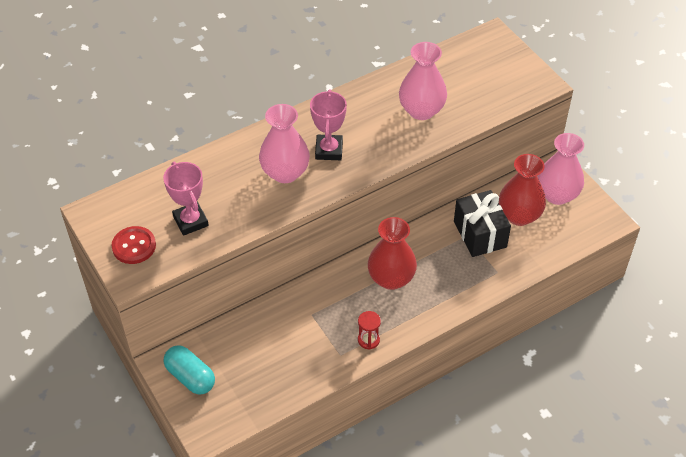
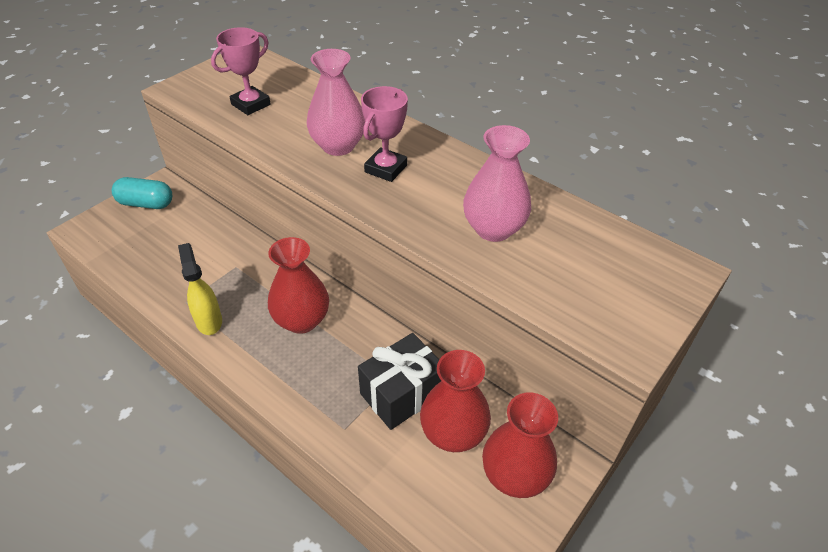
camera: 70 degrees right, 5 degrees down
red button [112,226,156,264] -> none
turquoise capsule [164,345,215,395] -> turquoise capsule turned 75 degrees clockwise [112,177,172,209]
pink trophy [310,90,347,160] -> pink trophy turned 45 degrees counterclockwise [361,86,408,182]
red hourglass [358,311,381,350] -> yellow spray bottle [178,243,222,335]
pink vase [537,133,584,205] -> red vase [482,393,558,498]

